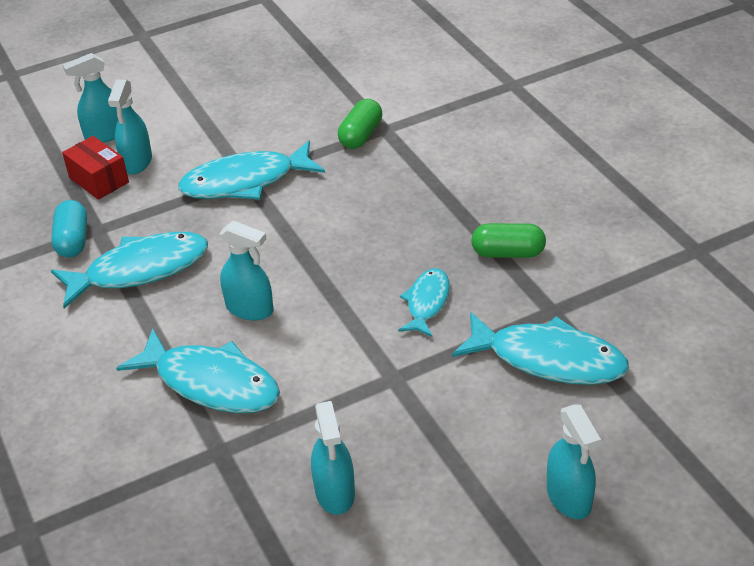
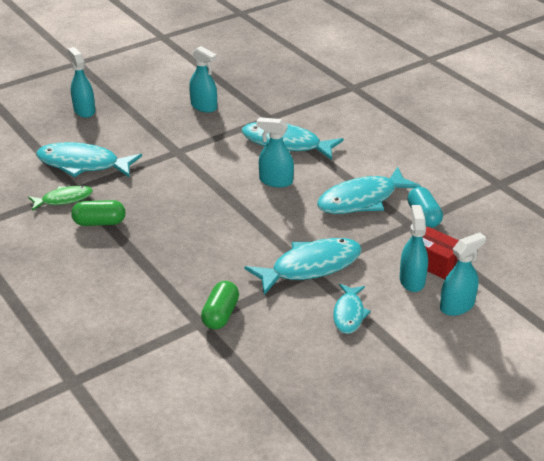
camera: 170 degrees right, 5 degrees down
turquoise spray bottle [311,401,355,515] -> turquoise spray bottle turned 150 degrees clockwise [189,46,217,113]
turquoise fish [398,268,450,337] -> turquoise fish moved to [333,284,371,334]
none -> green fish [28,186,93,211]

